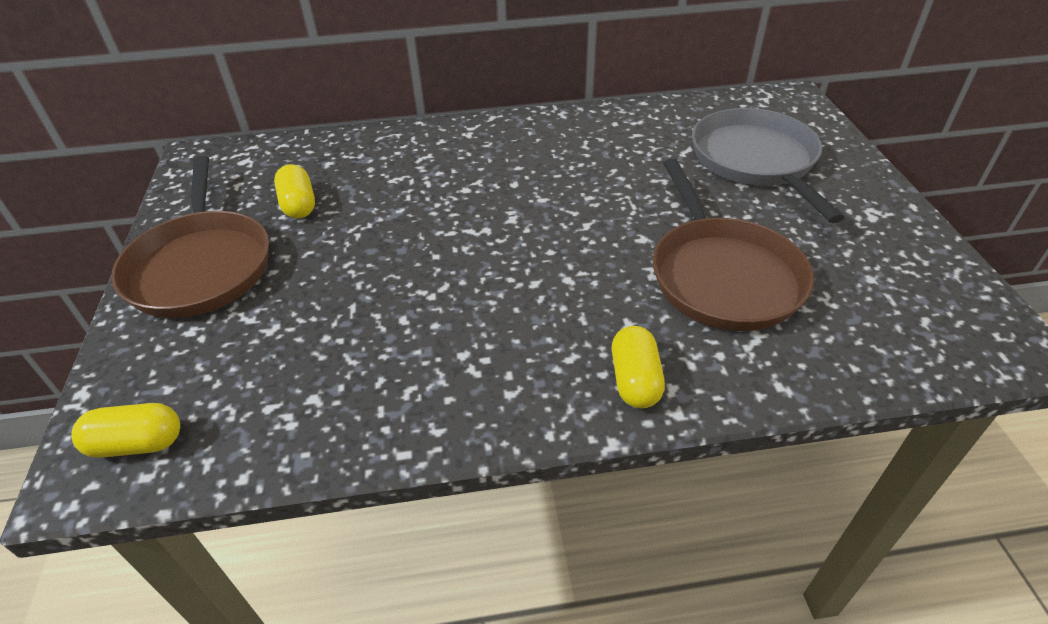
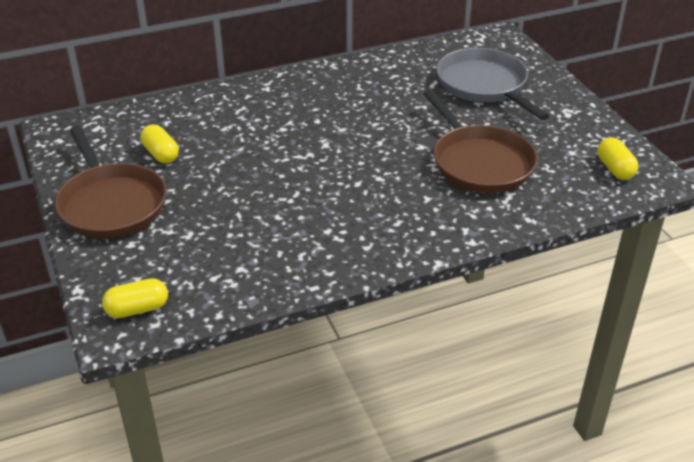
camera: 15 degrees left, 5 degrees down
yellow capsule [612,326,665,408] -> yellow capsule moved to [598,137,638,180]

